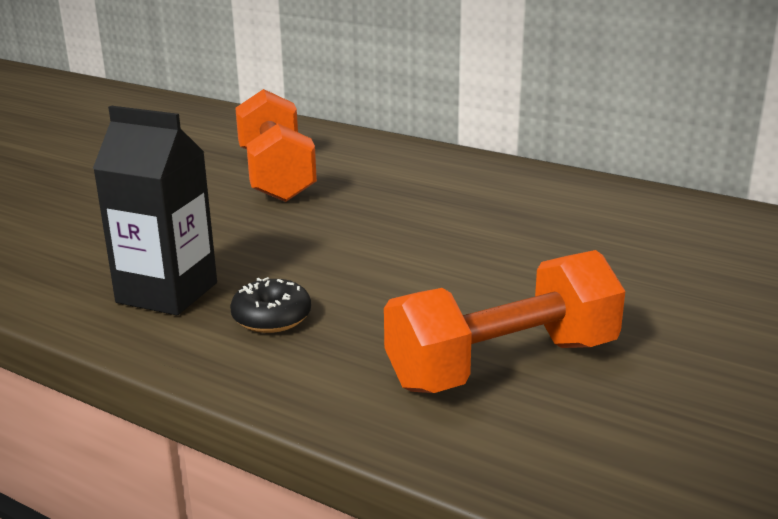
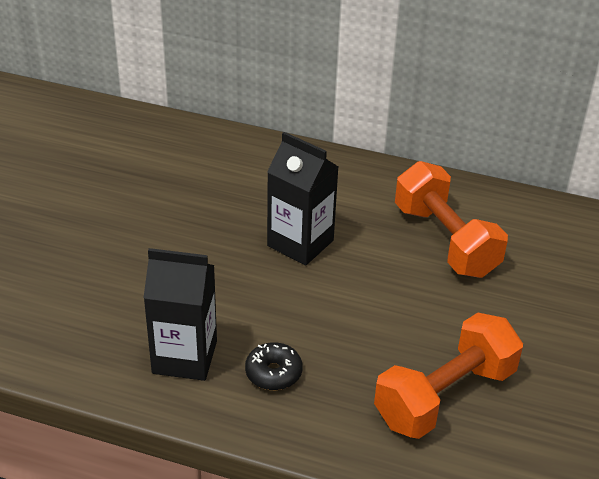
camera: 15 degrees left, 15 degrees up
orange dumbbell [235,89,317,202] -> orange dumbbell moved to [395,161,508,278]
none -> black carton [267,132,339,266]

